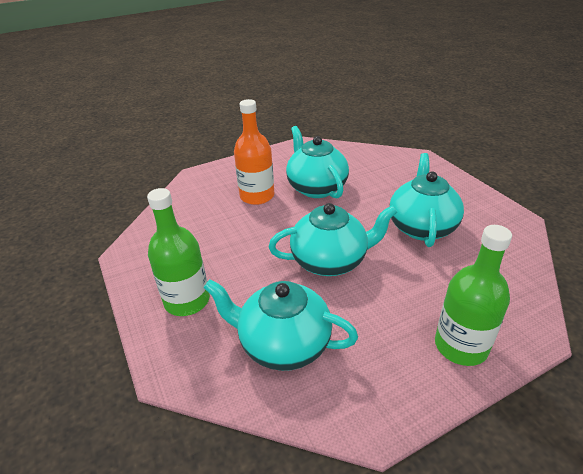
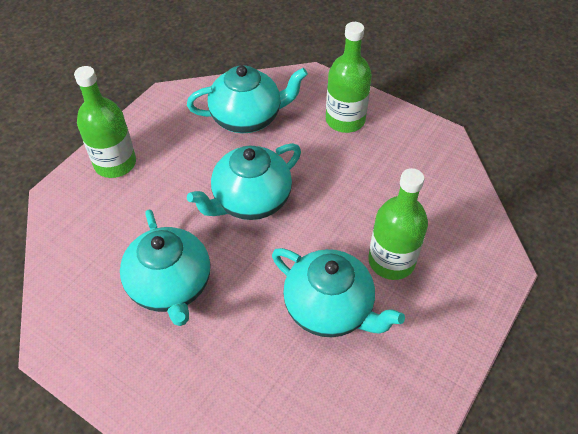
camera: 150 degrees right, 15 degrees up
orange bottle [234,99,274,205] -> green bottle [368,168,428,280]

